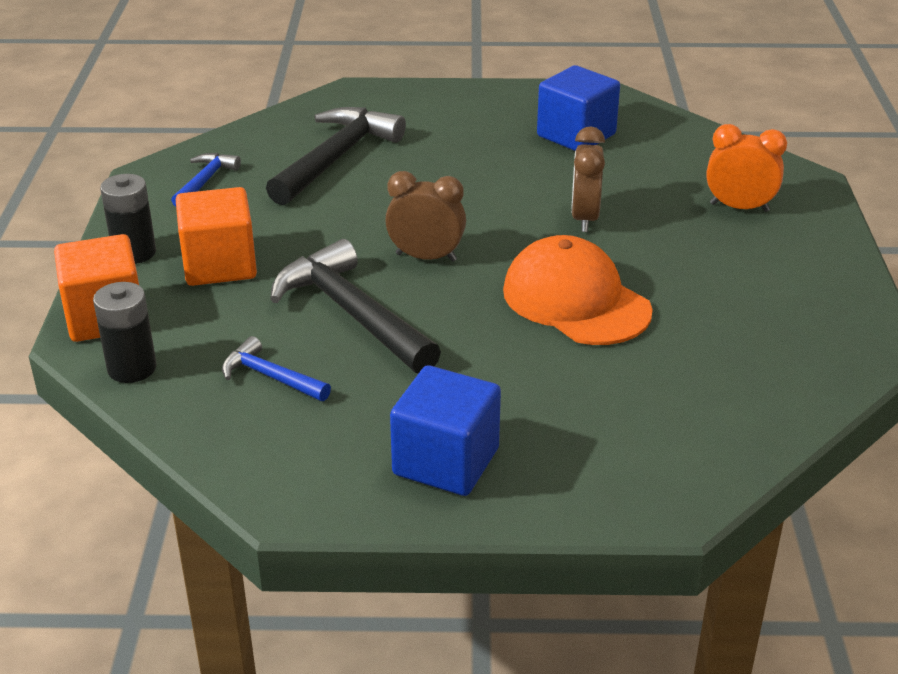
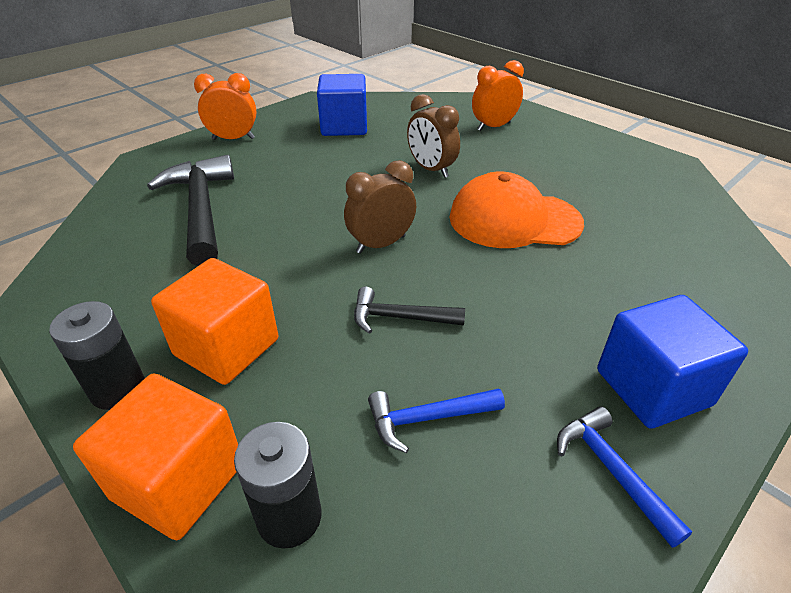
camera: 45 degrees left, 5 degrees up
blue hammer [171,153,241,207] -> blue hammer moved to [557,406,692,548]
black hammer [270,239,441,373] -> black hammer [354,287,465,334], size x0.52
none -> orange clock [194,73,256,140]

